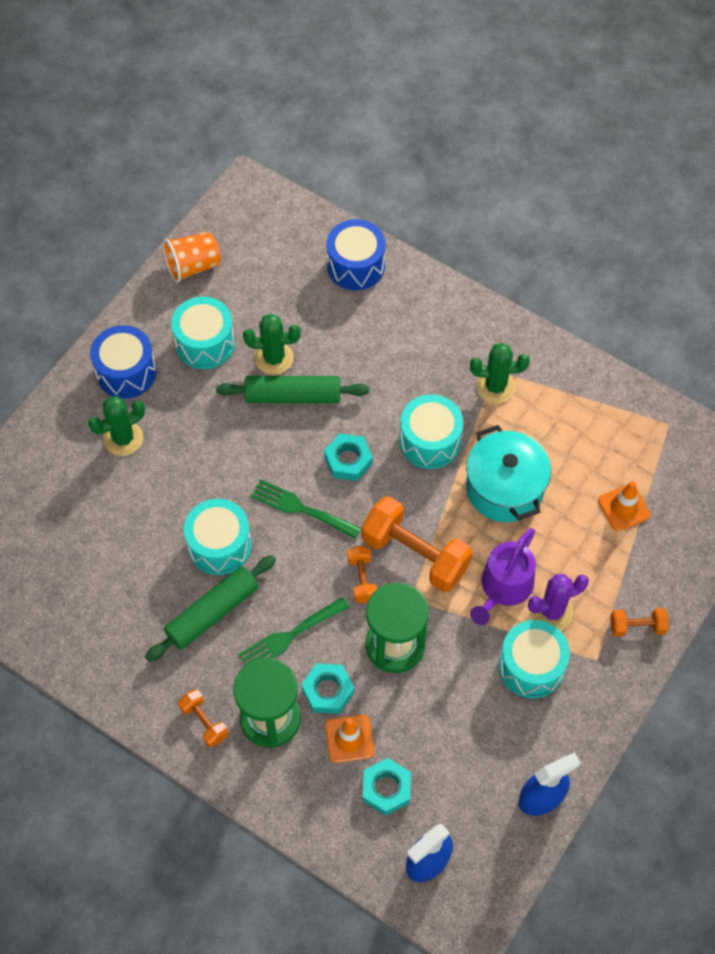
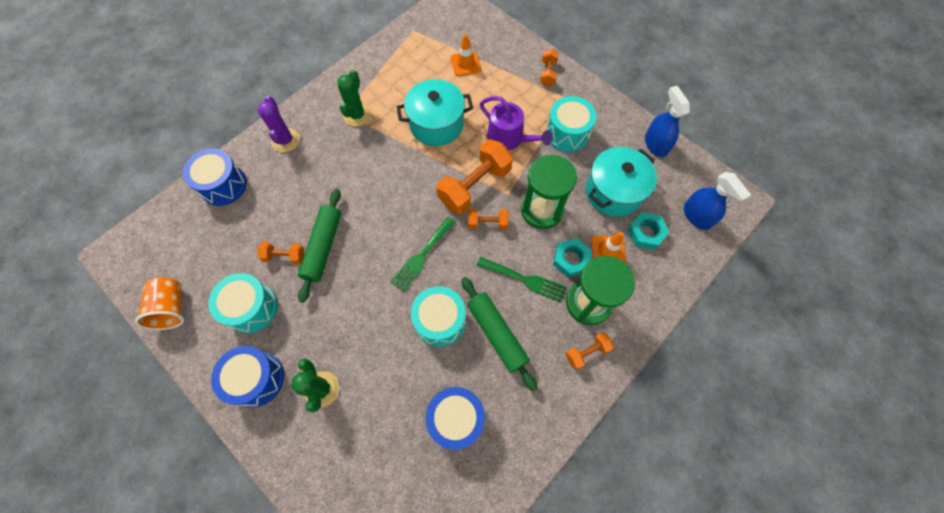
camera: 80 degrees left, 5 degrees up
green fork [238,597,350,665] -> green fork turned 45 degrees counterclockwise [476,257,566,302]
green cactus [243,314,301,375] -> orange dumbbell [257,242,304,264]
turquoise nut [324,433,373,481] -> none
turquoise drum [399,394,463,469] -> none
purple cactus [528,574,589,630] -> purple cactus moved to [257,96,300,152]
none -> blue drum [426,387,485,450]
none -> turquoise pot [586,147,657,217]

